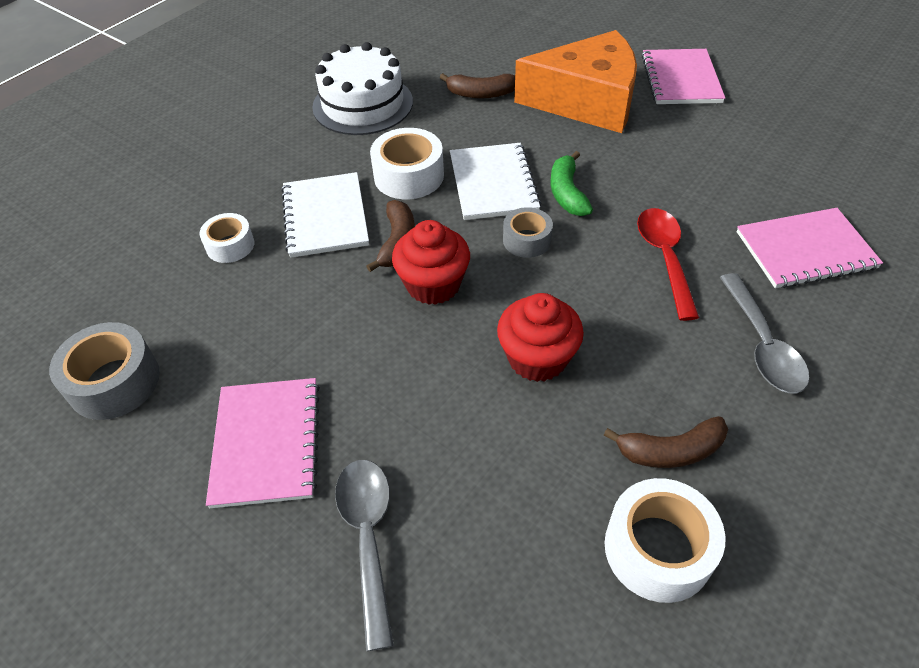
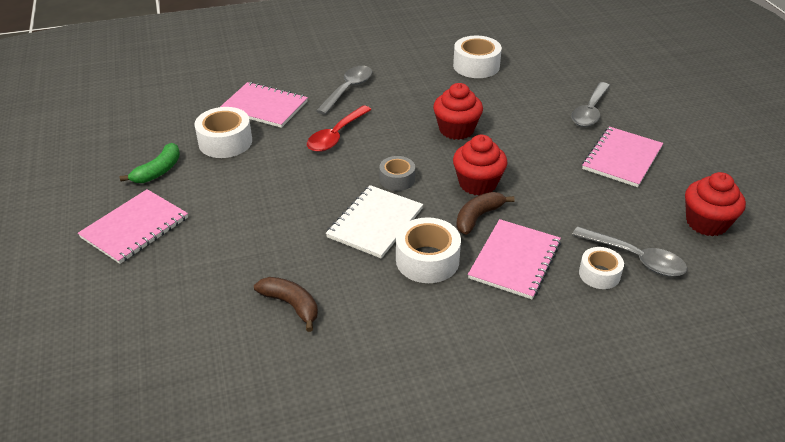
camera: 145 degrees left, 10 degrees down
grey tape [49,322,160,420] -> red cupcake [685,172,746,236]
white notebook [281,172,369,258] -> pink notebook [468,219,561,299]
white cake [312,42,413,135] -> none
orange cheese [514,30,637,133] -> none
green banana [551,151,593,216] -> green banana moved to [120,143,180,183]
brown banana [604,416,728,468] -> none
none -> white tape [194,107,252,158]
none -> grey spoon [572,227,687,276]

